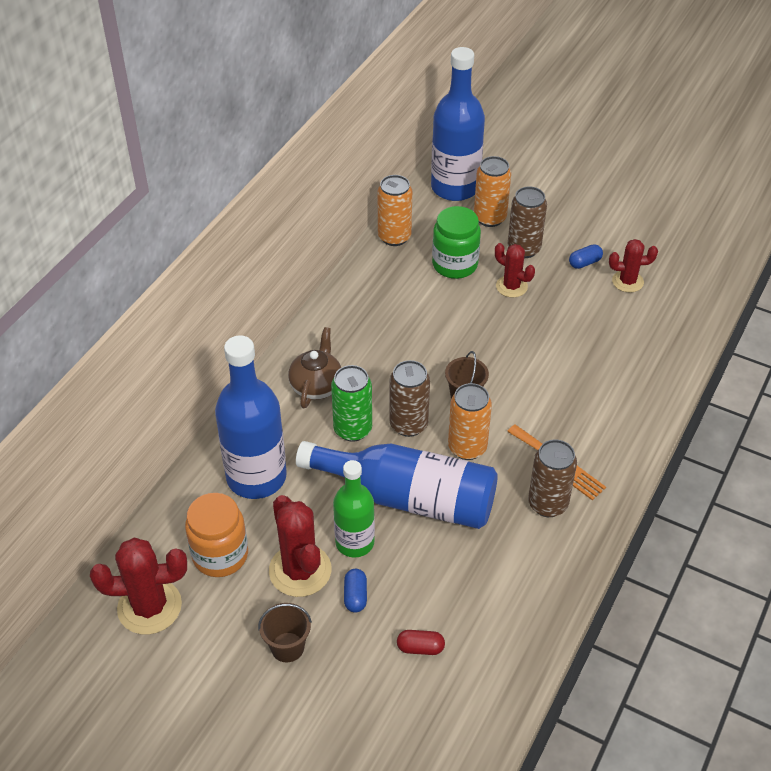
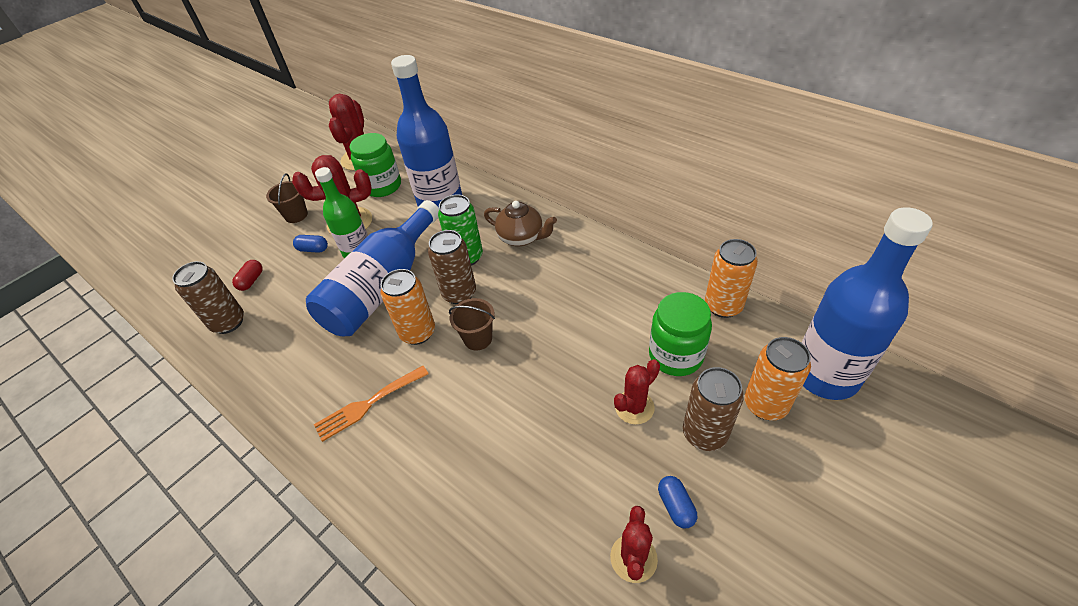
camera: 105 degrees right, 0 degrees up
orange jar [185,493,248,577] -> green jar [350,133,401,197]
brown can [528,440,577,517] -> brown can moved to [172,261,244,334]

